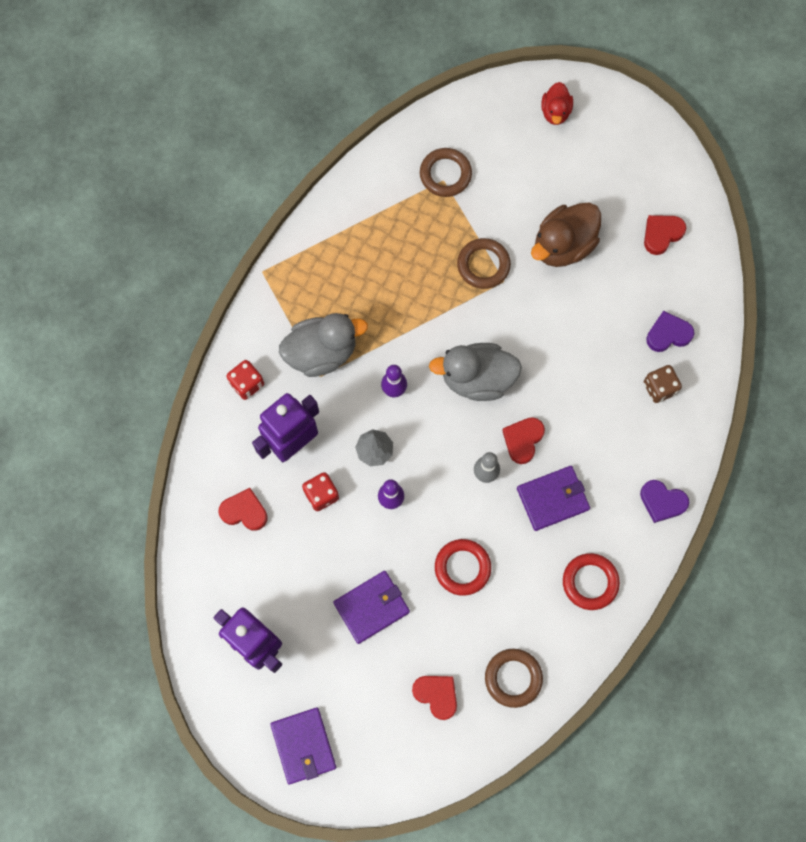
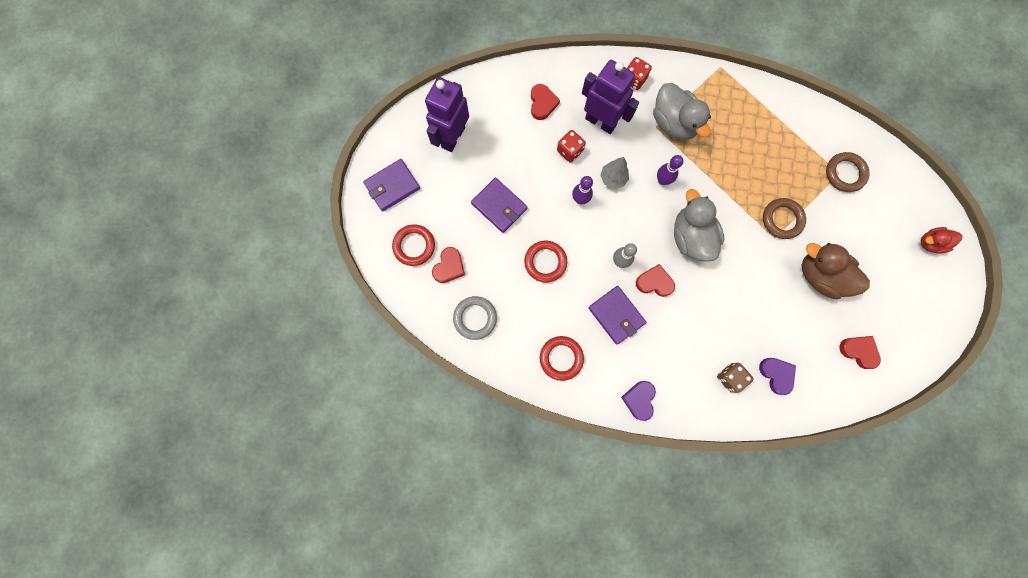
camera: 75 degrees right, 5 degrees up
brown ring [485,649,543,708] -> grey ring [453,296,497,340]
none -> red ring [392,224,435,266]

